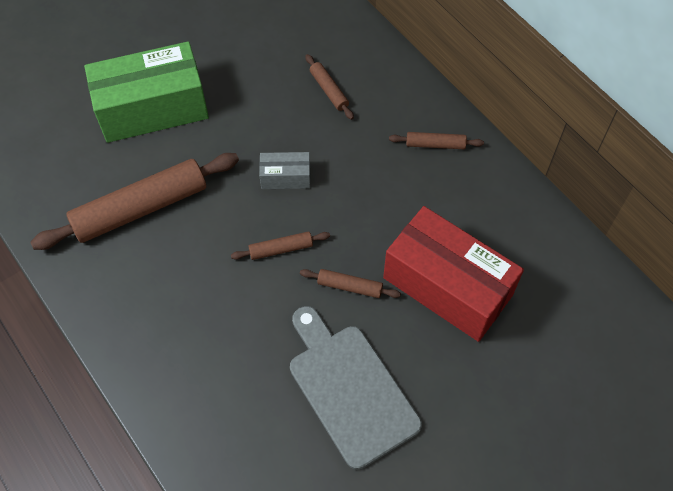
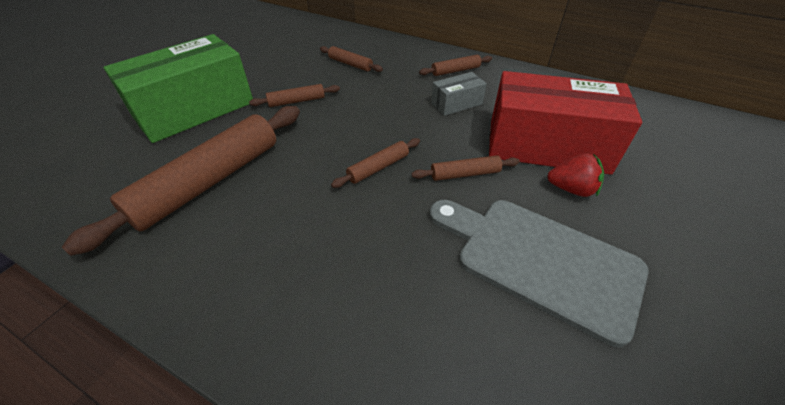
camera: 25 degrees left, 15 degrees down
grey box [259,152,311,189] -> grey box moved to [431,72,487,116]
none -> brown rolling pin [249,84,340,107]
none -> red strawberry [547,153,604,197]

